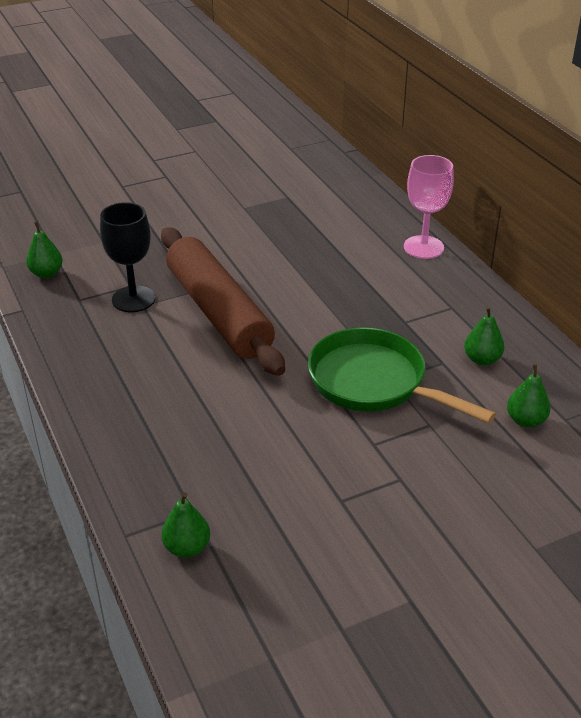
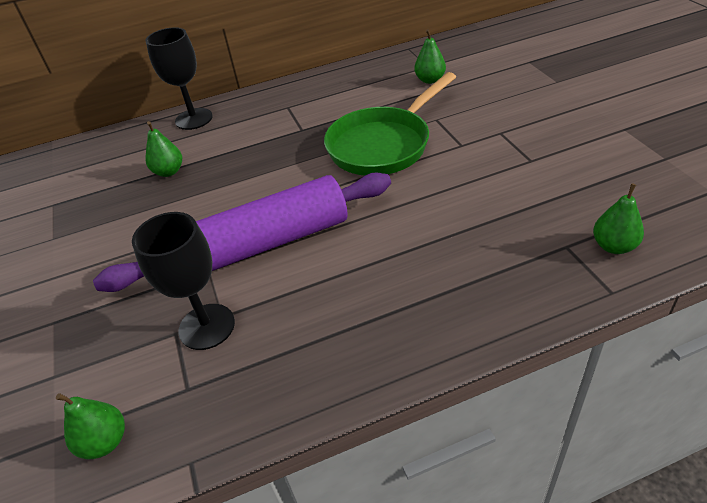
camera: 80 degrees left, 5 degrees up
brown rolling pin [161,227,285,376] -> purple rolling pin [93,172,391,292]
pink goblet [404,155,454,259] -> black goblet [145,27,213,130]
green pear [464,306,504,365] -> green pear moved to [145,121,182,177]

